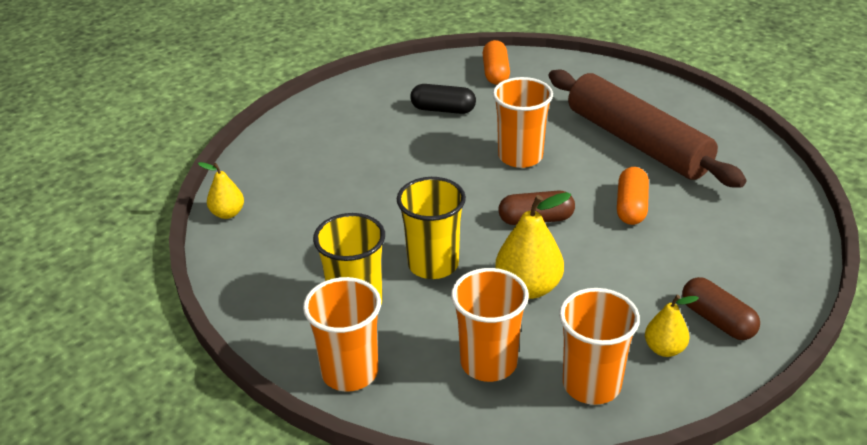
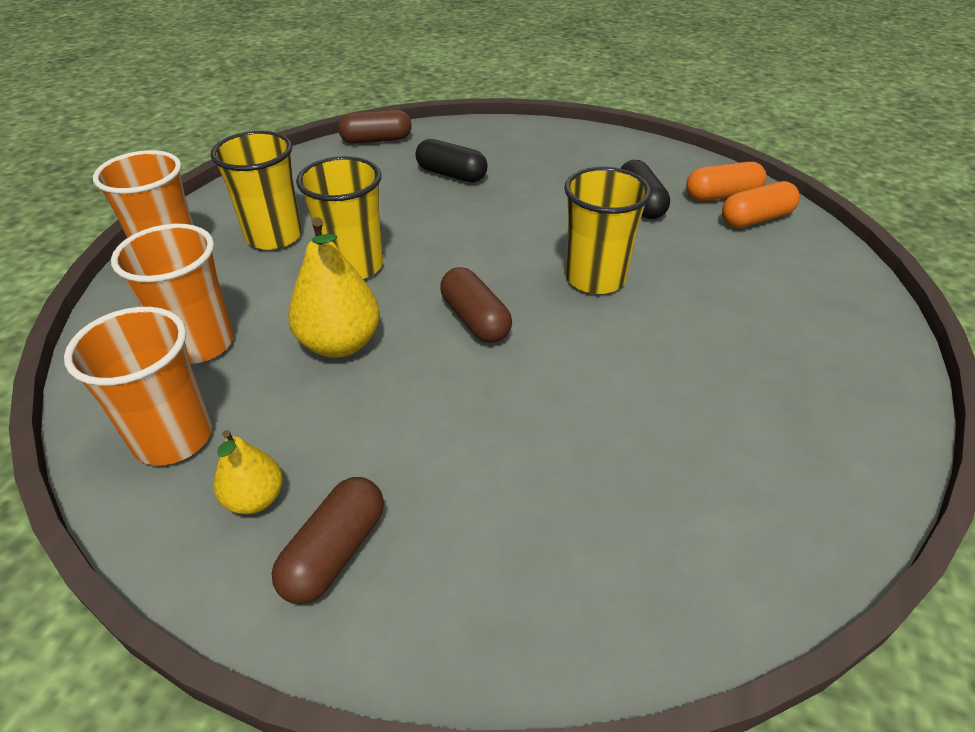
camera: 65 degrees right, 5 degrees up
yellow pear [198,162,244,219] -> brown capsule [338,110,412,144]
orange cup [493,77,553,168] -> yellow cup [564,167,651,294]
brown rolling pin [549,70,747,188] -> none
orange capsule [617,167,649,225] -> orange capsule moved to [686,162,766,201]
none -> black capsule [416,139,488,182]

